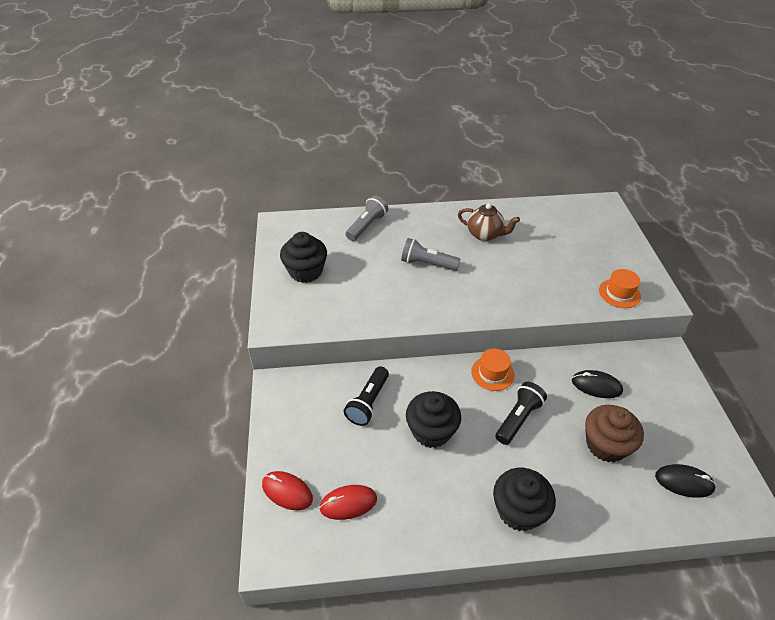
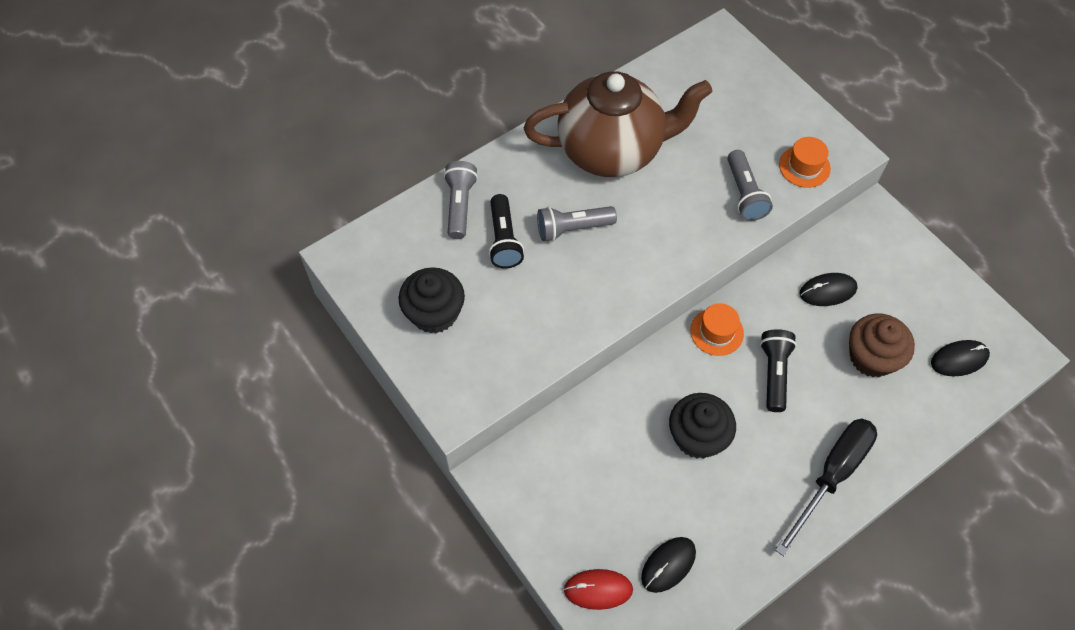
camera: 30 degrees left, 15 degrees up
red mouse [319,485,377,520] -> black mouse [641,537,696,593]
black flashlight [344,366,389,426] -> black flashlight moved to [489,194,524,269]
brown teapot [458,203,520,241] -> brown teapot [524,71,712,177], size x2.11
black cupcake [493,468,556,531] -> black screwdriver [775,418,877,556]
none -> grey flashlight [727,150,773,221]

